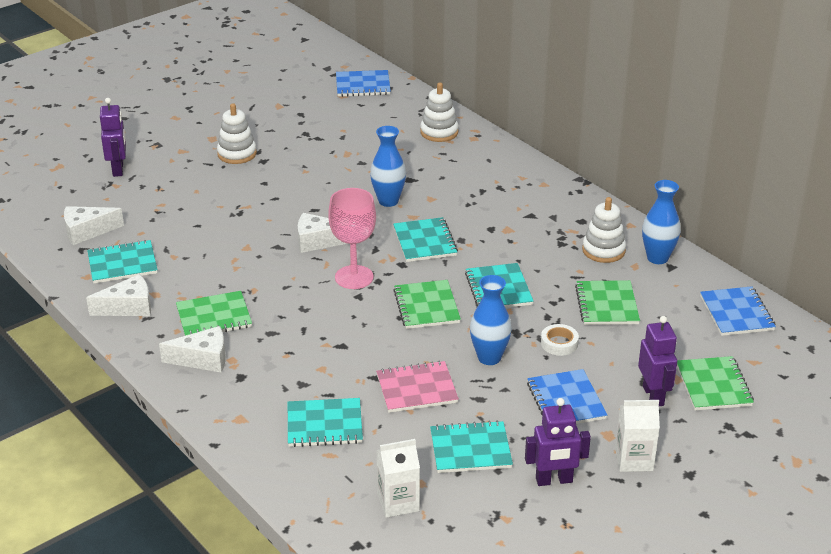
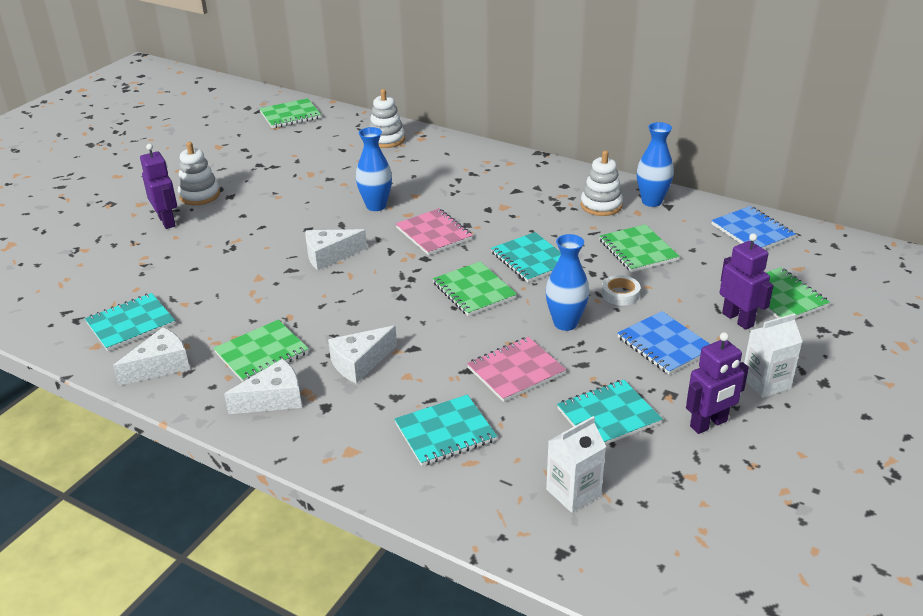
camera: 20 degrees left, 0 degrees up
white cheese [64,206,124,245] -> white cheese moved to [328,325,397,384]
purple robot [100,98,126,177] -> purple robot moved to [140,144,177,229]
pink goblet [328,188,376,289] -> none
blue notebook [336,70,391,97] -> green notebook [259,98,321,128]
turquoise notebook [393,217,458,262] -> pink notebook [396,208,473,255]

